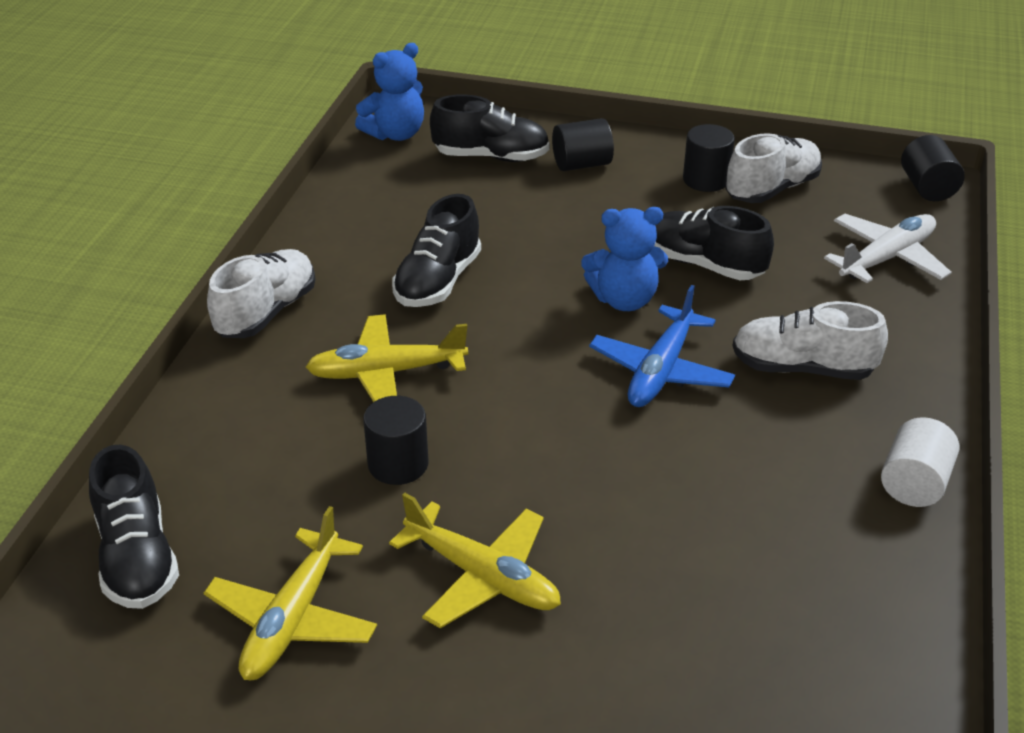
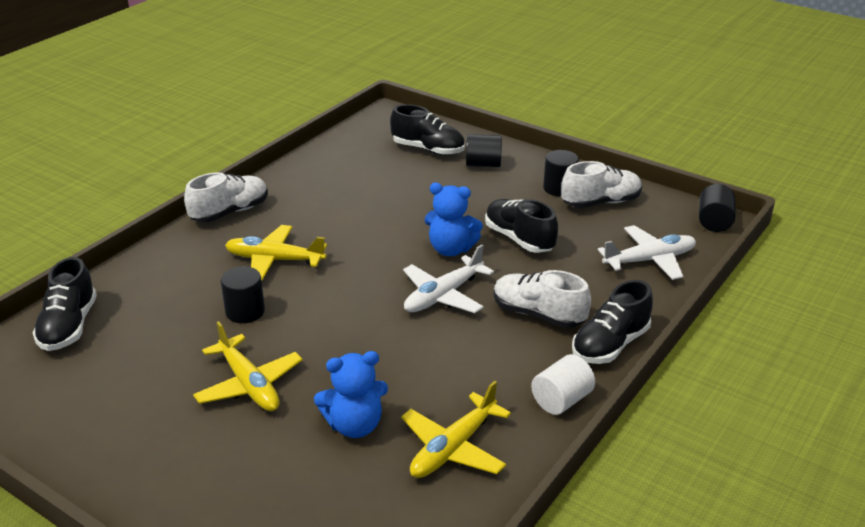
camera: 20 degrees right, 5 degrees down
yellow plane [204,506,377,681] -> yellow plane moved to [401,381,511,478]
blue teddy bear [355,43,424,141] -> blue teddy bear moved to [314,351,388,438]
black shoe [392,194,481,307] -> black shoe moved to [572,280,653,364]
blue plane [589,285,735,407] -> white plane [403,244,494,313]

